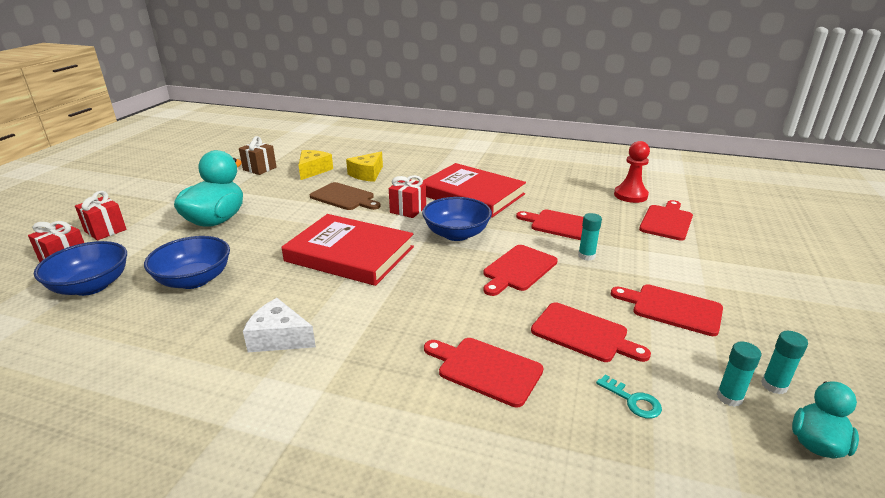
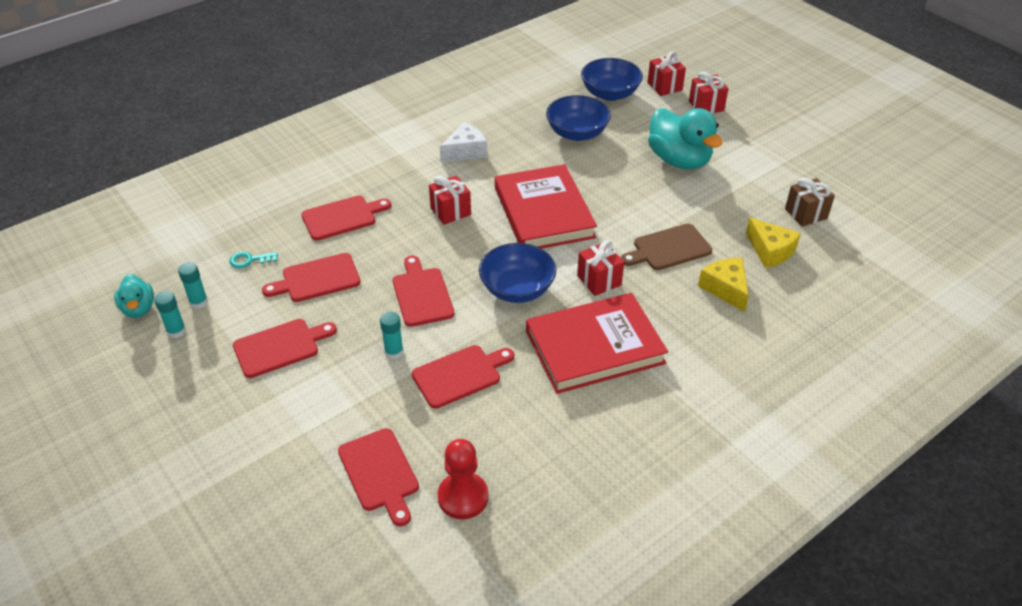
camera: 125 degrees right, 15 degrees up
red book [281,214,414,286] -> red book turned 75 degrees counterclockwise [495,164,597,249]
none -> red gift [429,175,471,225]

